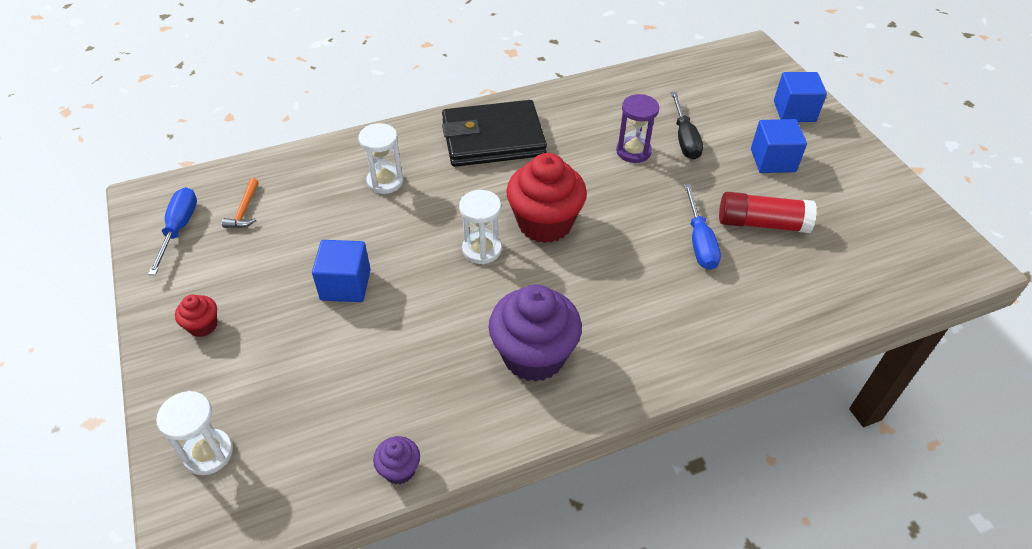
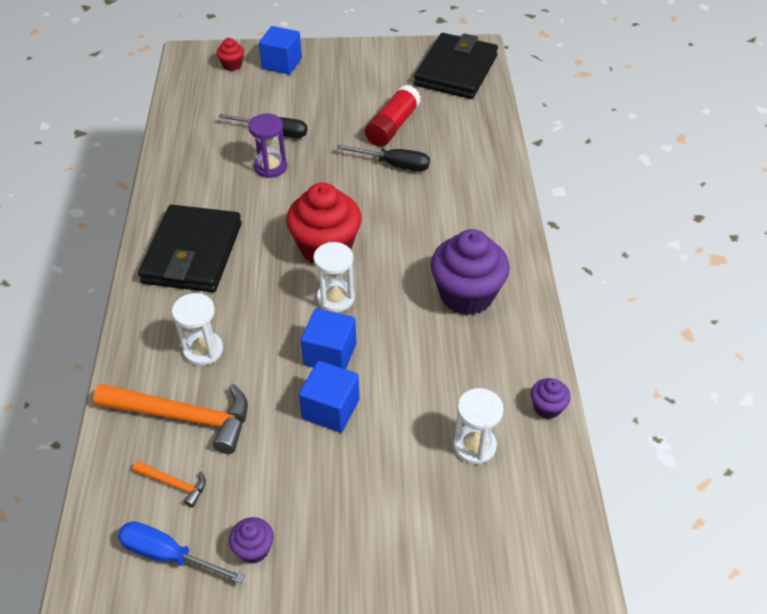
camera: 70 degrees left, 0 degrees up
white hourglass [156,391,233,475] -> white hourglass moved to [453,388,504,464]
red cupcake [175,294,217,337] -> red cupcake moved to [216,38,244,71]
blue screwdriver [684,184,721,270] -> black screwdriver [336,144,430,171]
blue cube [751,119,807,173] -> blue cube moved to [301,308,356,369]
none -> orange hammer [93,384,248,454]
none -> purple cupcake [229,517,274,563]
none -> black wallet [414,33,498,99]

